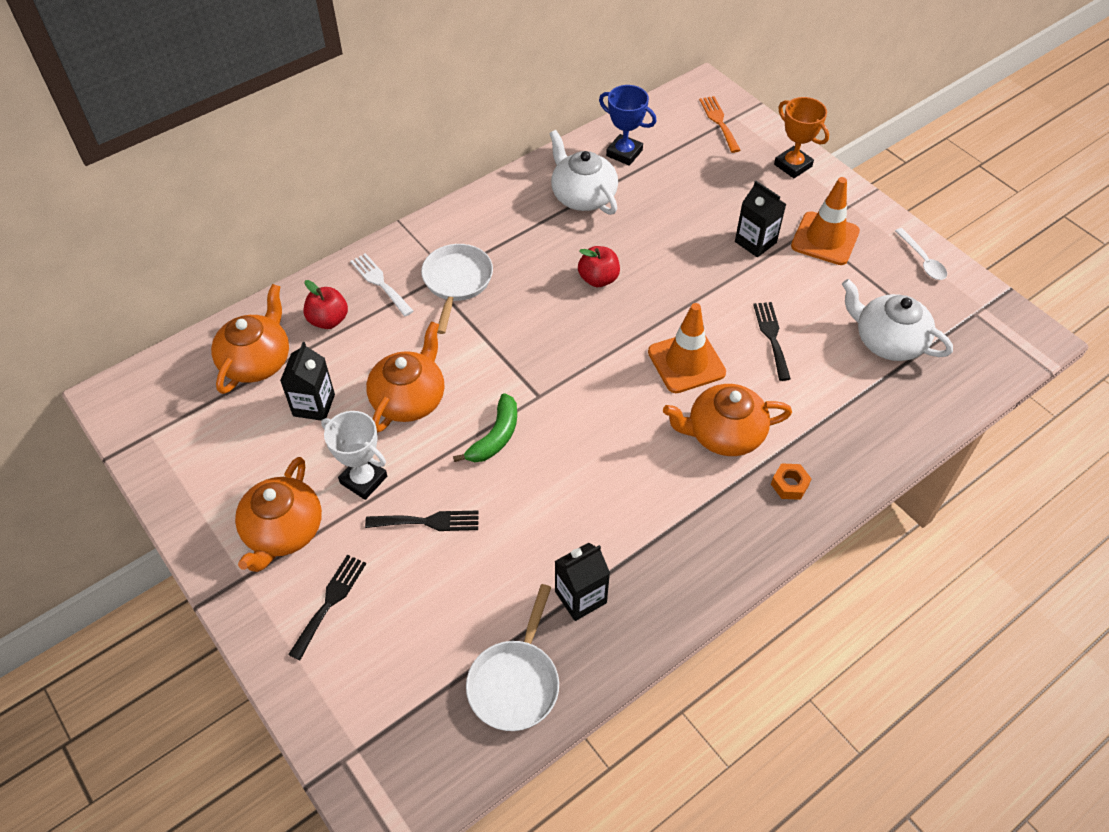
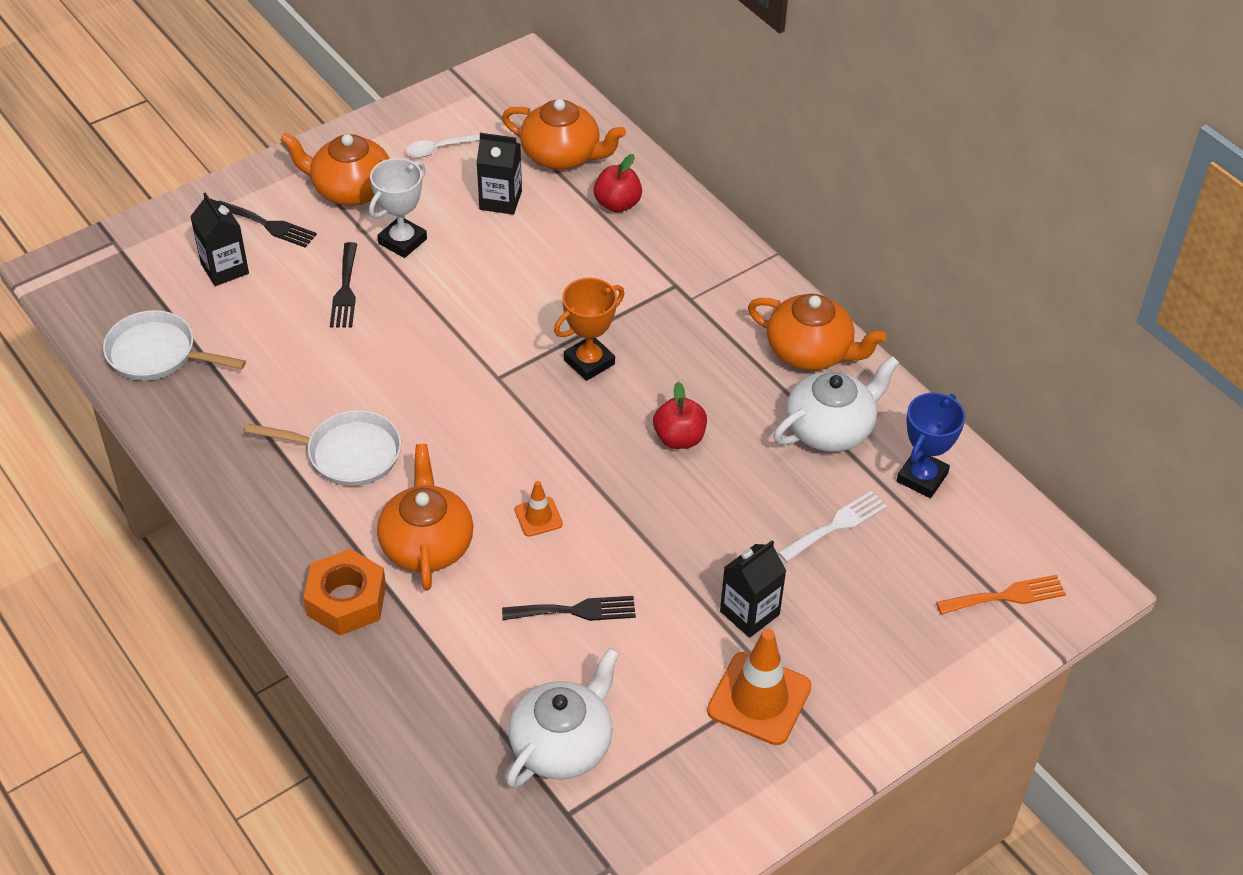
camera: 90 degrees right, 5 degrees down
white fork [350,253,413,316] -> white fork moved to [778,491,887,562]
orange teapot [366,321,445,433] -> orange teapot moved to [748,294,887,371]
white pan [421,244,493,334] -> white pan moved to [245,410,401,486]
green banana [453,393,517,462] -> none
black carton [555,543,610,621] -> black carton moved to [190,192,249,286]
orange traffic cone [648,303,726,393] -> orange traffic cone [515,481,563,537], size x0.51
orange nut [771,463,812,500] -> orange nut [303,549,386,635], size x1.84
orange trophy [774,97,829,178] -> orange trophy moved to [554,278,625,381]
white spoon [895,228,947,280] -> white spoon moved to [405,132,490,158]

